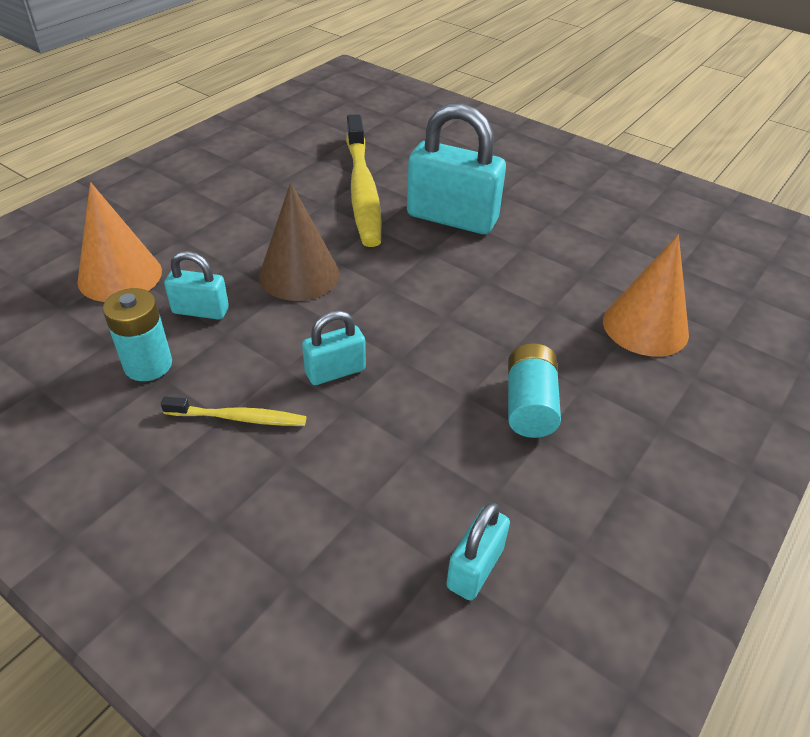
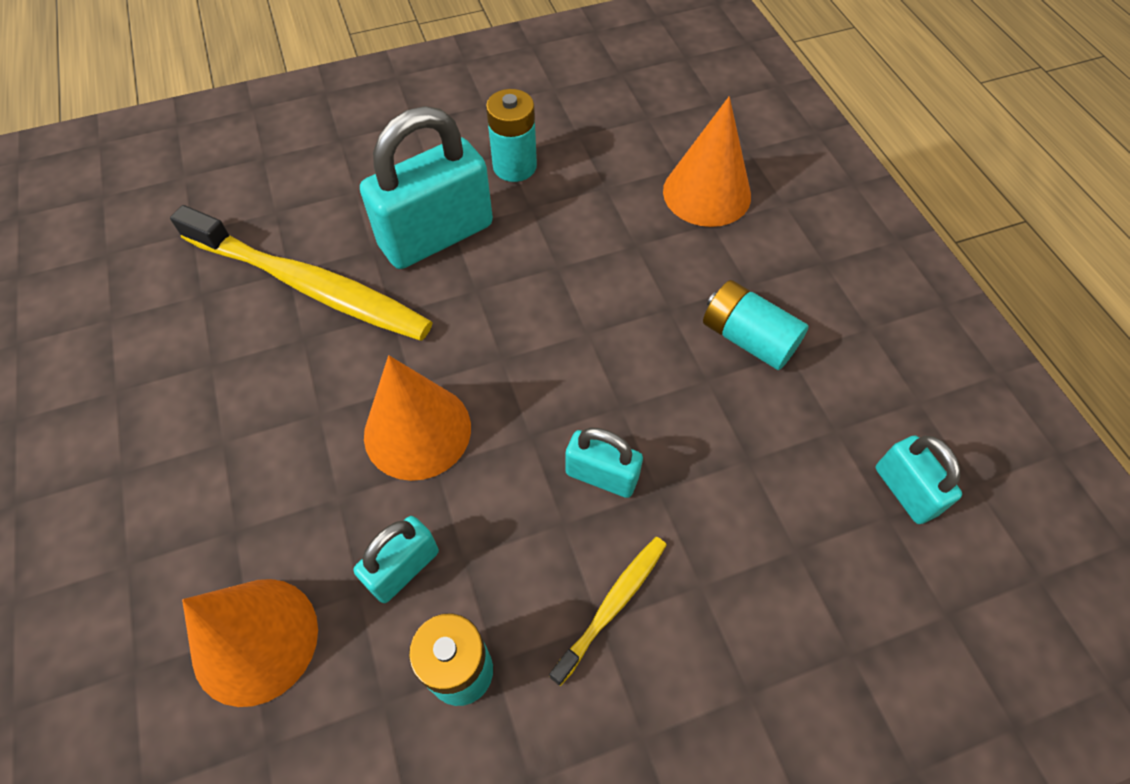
camera: 55 degrees left, 15 degrees up
brown cone [259,182,340,301] -> orange cone [364,355,471,481]
turquoise padlock [302,310,366,385] -> turquoise padlock turned 75 degrees counterclockwise [566,428,643,498]
none -> turquoise battery [486,89,537,182]

